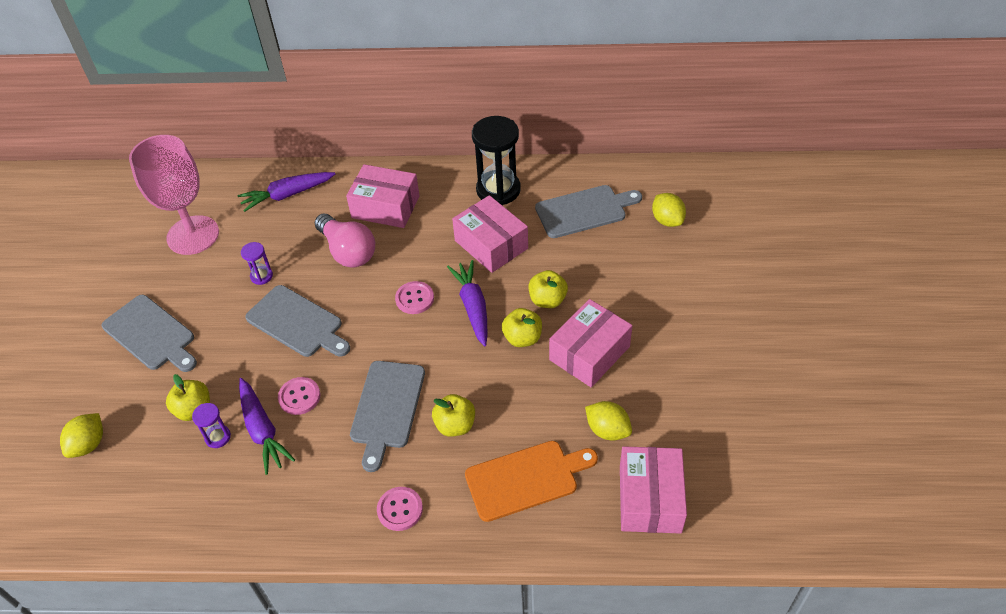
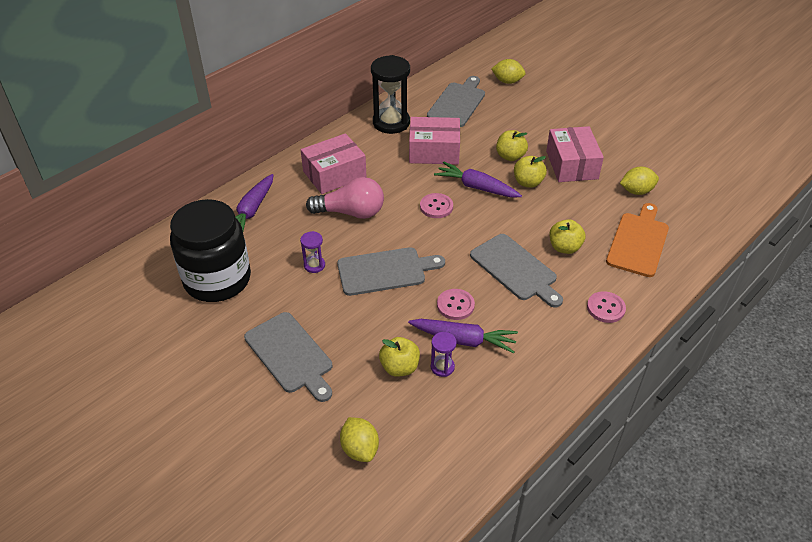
camera: 50 degrees left, 5 degrees down
grey cutting board [102,295,197,372] -> grey cutting board turned 60 degrees clockwise [244,312,332,402]
pink goblet [129,135,219,255] -> black jar [170,199,251,302]
pink box [620,446,687,534] -> none

